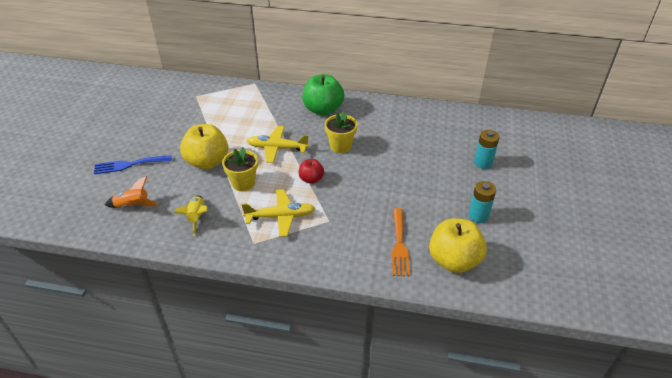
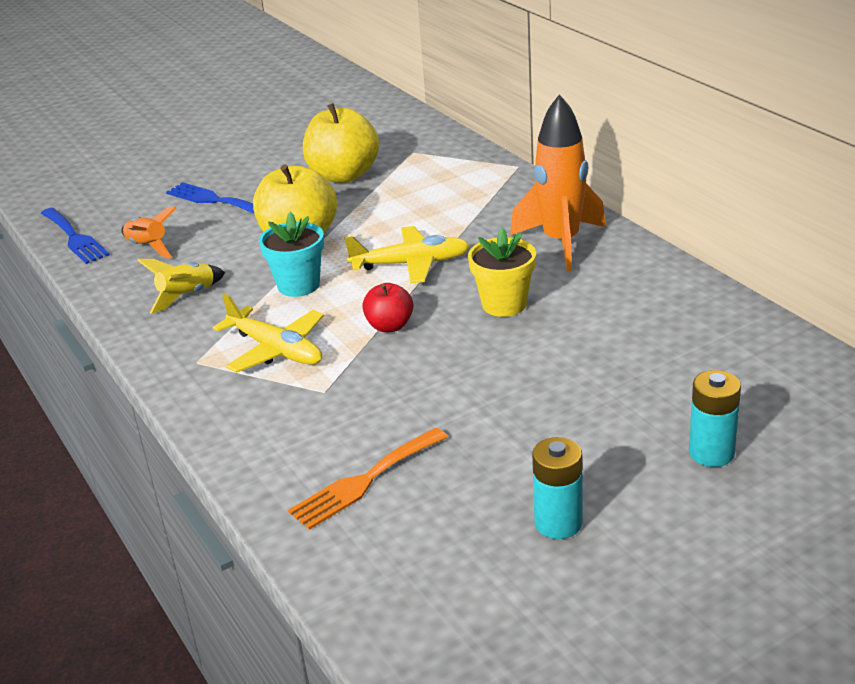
camera: 50 degrees right, 10 degrees down
yellow flower pot [222,147,258,191] -> turquoise flower pot [259,212,324,297]
yellow plane [247,126,309,163] -> yellow plane turned 120 degrees clockwise [344,226,470,284]
green apple [302,74,344,116] -> orange rocket [510,94,606,271]
yellow apple [429,218,487,273] -> yellow apple moved to [303,103,379,183]
none -> blue fork [41,208,110,264]

